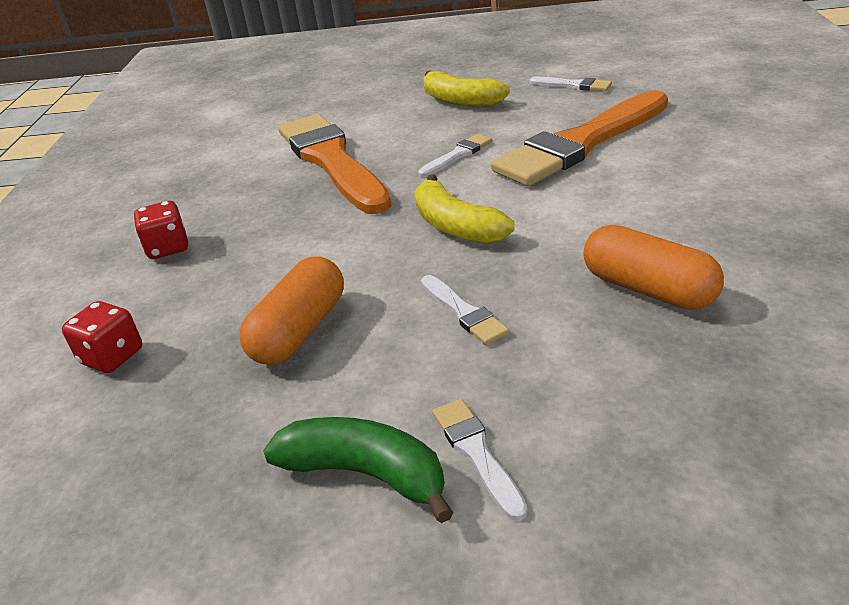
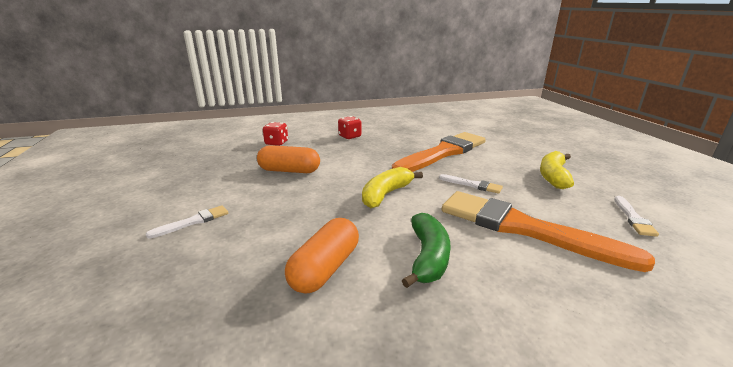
camera: 70 degrees right, 10 degrees down
green banana [263,417,453,523] -> green banana moved to [402,213,451,288]
white brush [421,275,509,345] -> none

